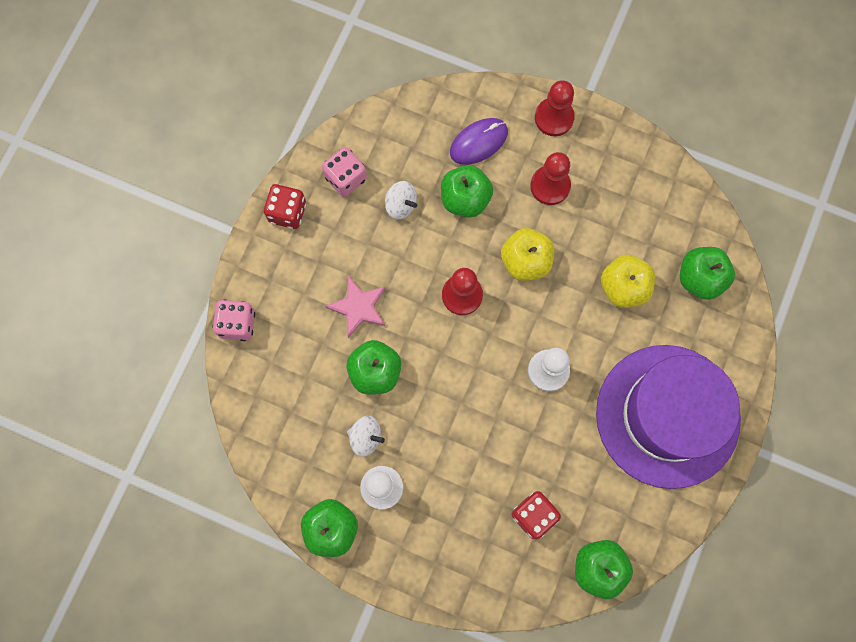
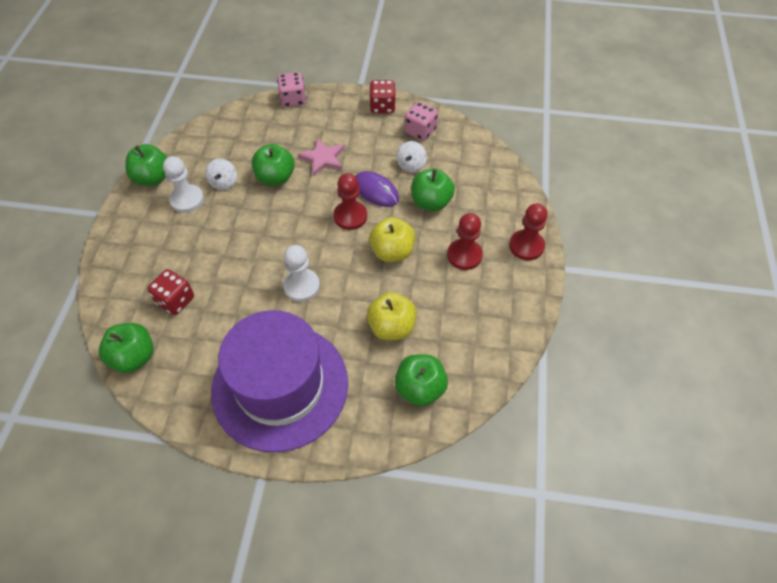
camera: 75 degrees right, 20 degrees down
purple mouse [450,118,508,165] -> purple mouse moved to [356,171,399,207]

